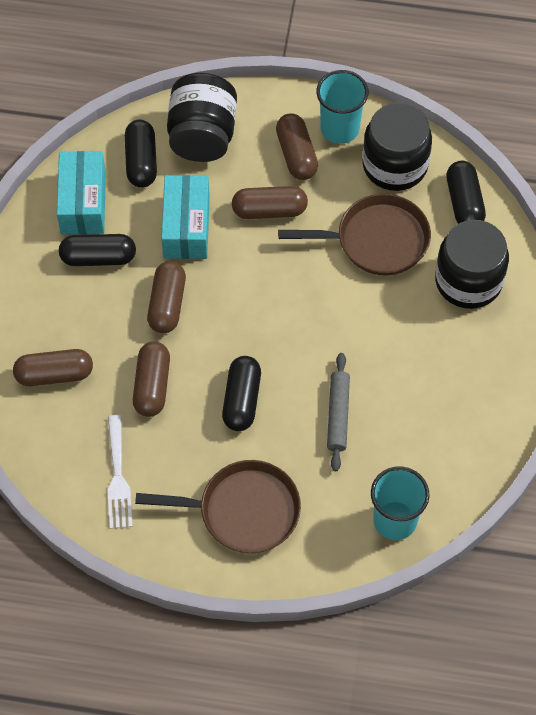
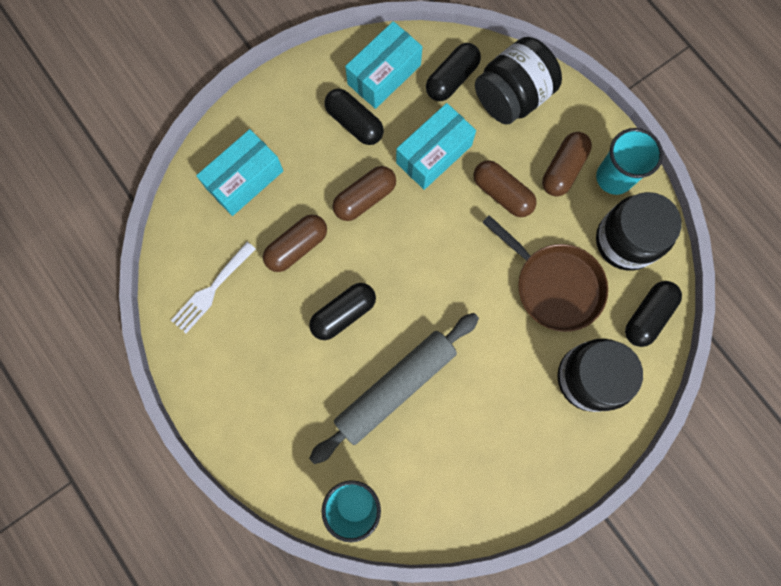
camera: 45 degrees right, 15 degrees up
brown capsule [13,349,93,386] -> turquoise box [196,129,283,216]
brown pan [135,460,301,553] -> none
grey rolling pin [327,353,350,471] -> grey rolling pin [309,313,479,464], size x1.77

